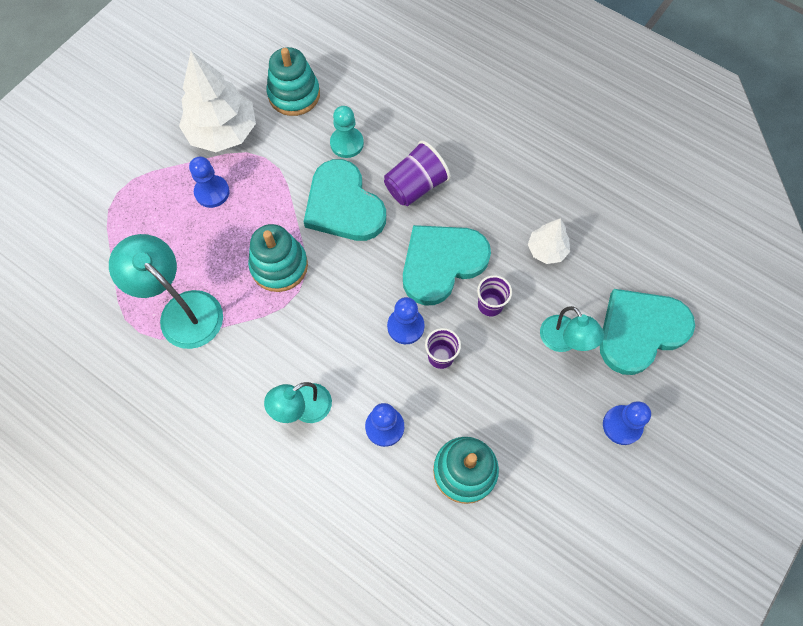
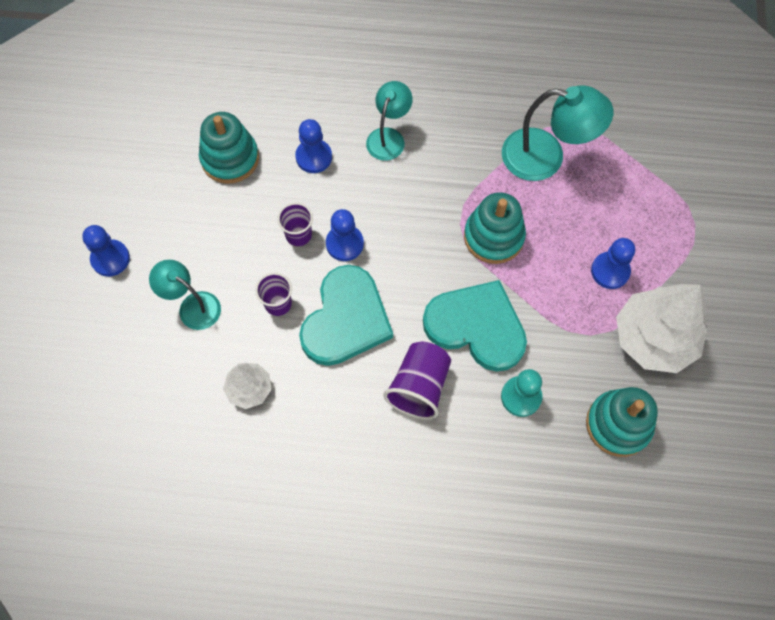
camera: 150 degrees right, 0 degrees up
turquoise heart [600,289,695,375] -> none

